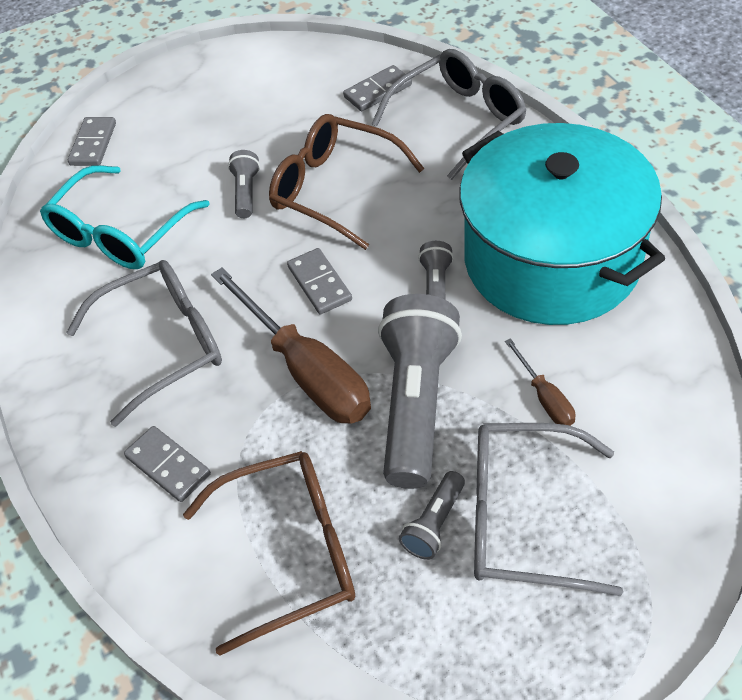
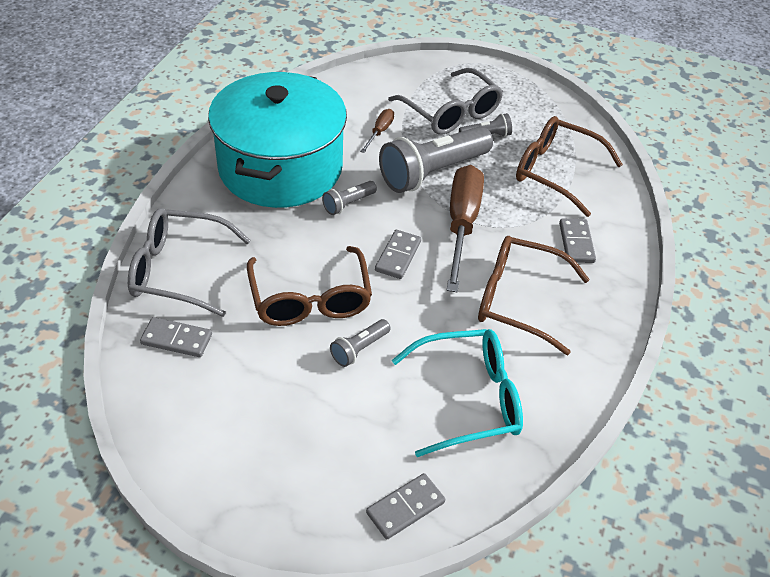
camera: 140 degrees left, 5 degrees down
grey glasses [66,260,222,427] -> brown glasses [478,236,590,355]

